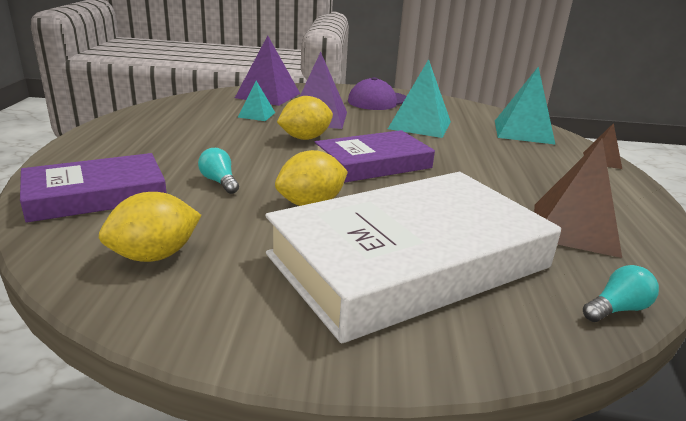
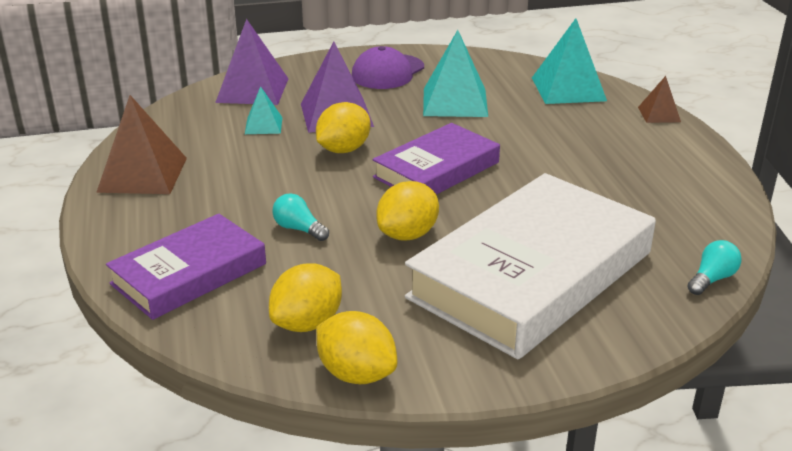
camera: 15 degrees left, 5 degrees up
brown pyramid [534,138,622,258] -> brown pyramid moved to [96,95,187,194]
none -> yellow lemon [316,311,397,384]

